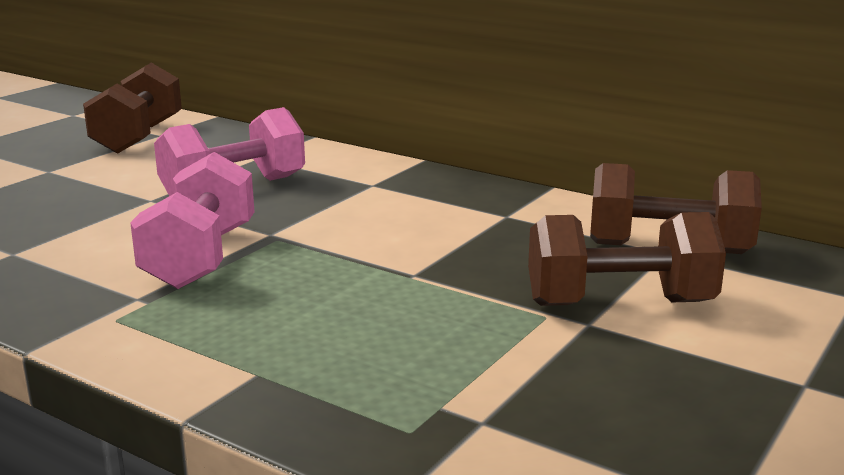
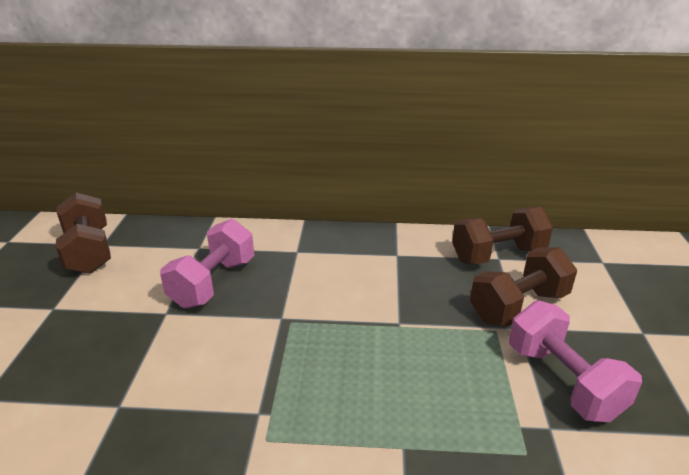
camera: 30 degrees left, 10 degrees up
pink dumbbell [130,152,254,289] -> pink dumbbell moved to [509,301,642,422]

